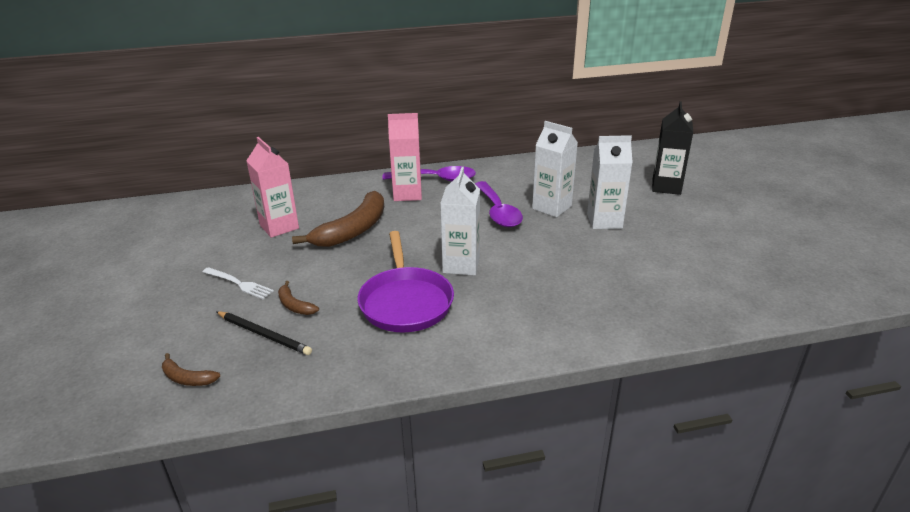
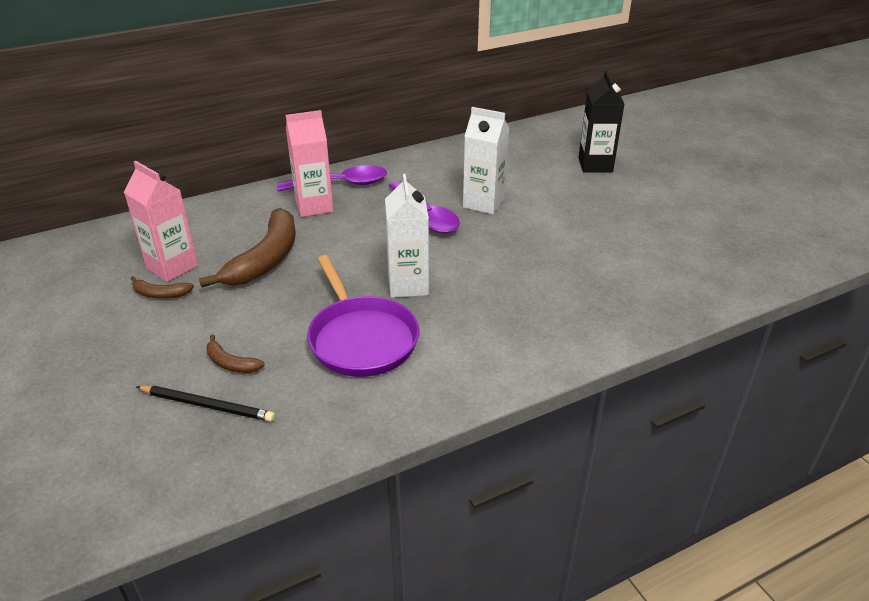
camera: 15 degrees left, 5 degrees up
brown banana [162,353,220,386] -> brown banana moved to [131,276,194,299]
white fork [202,267,274,299] -> none
white carton [587,135,633,229] -> none

